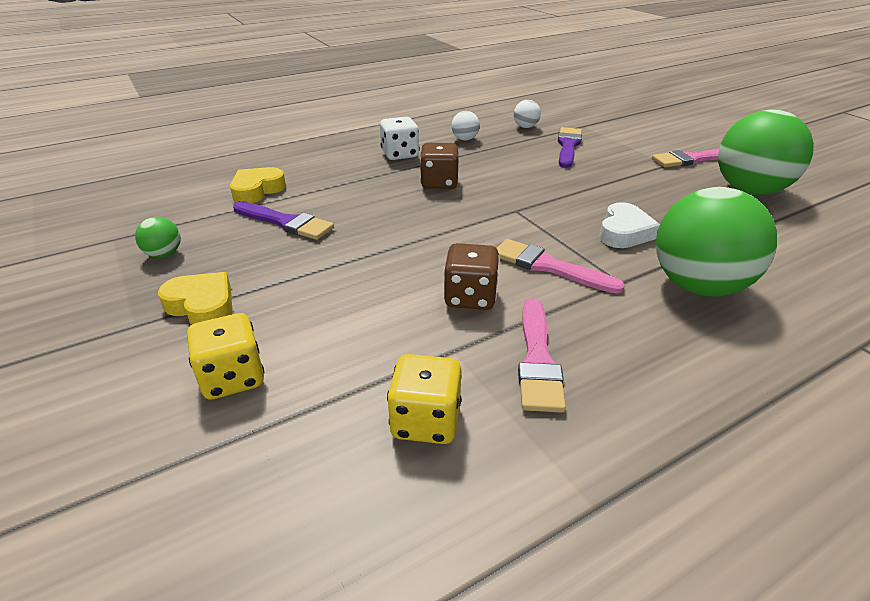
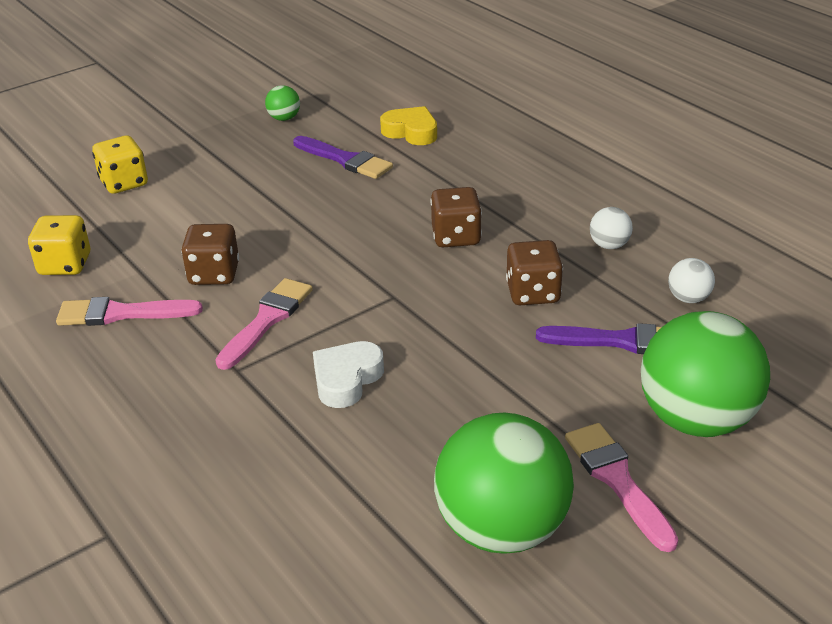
camera: 85 degrees right, 0 degrees up
yellow heart [158,272,233,325] -> none
purple brush [233,201,334,240] -> purple brush turned 75 degrees counterclockwise [293,136,393,179]
white dice [380,117,419,160] -> none
white heart [600,202,660,248] -> white heart turned 105 degrees clockwise [313,341,384,408]
green ball [656,187,777,297] -> green ball moved to [641,311,770,437]
none -> brown dice [506,240,563,305]

